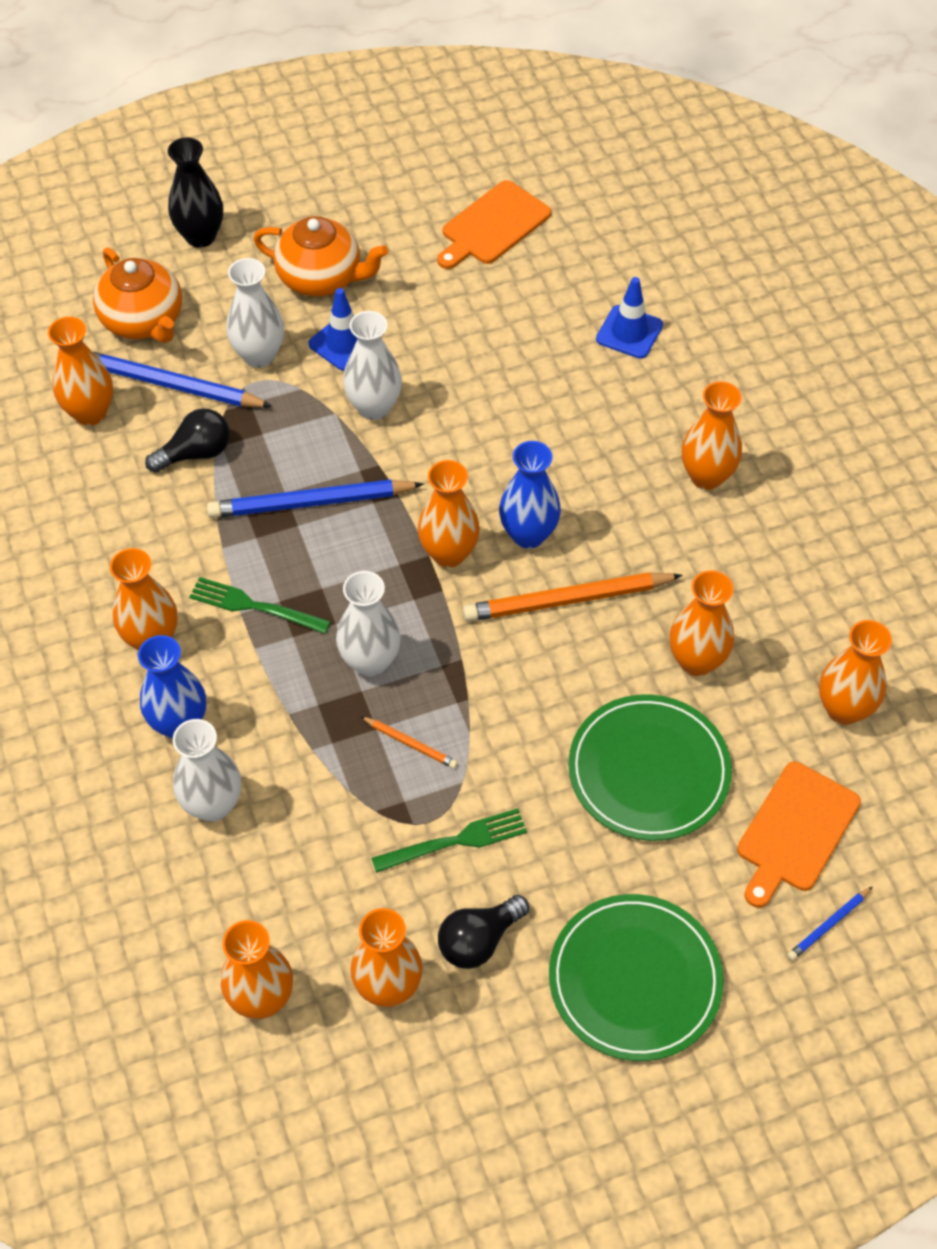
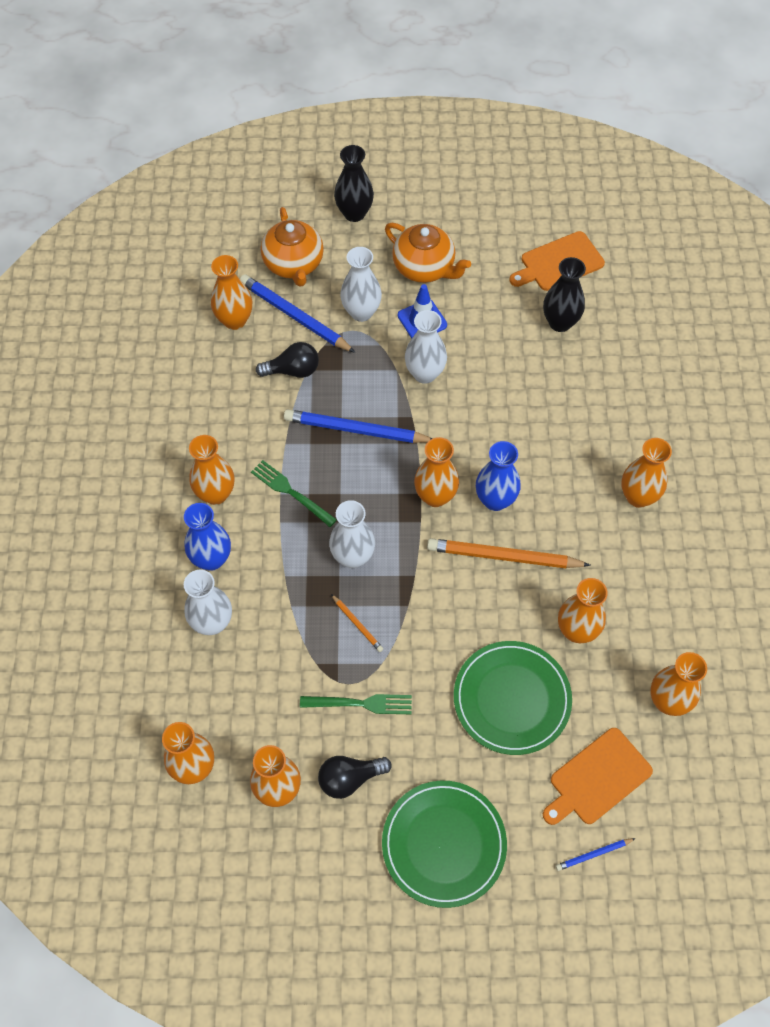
camera: 20 degrees right, 5 degrees up
blue traffic cone [596,277,663,359] -> none
none -> black vase [543,257,586,332]

